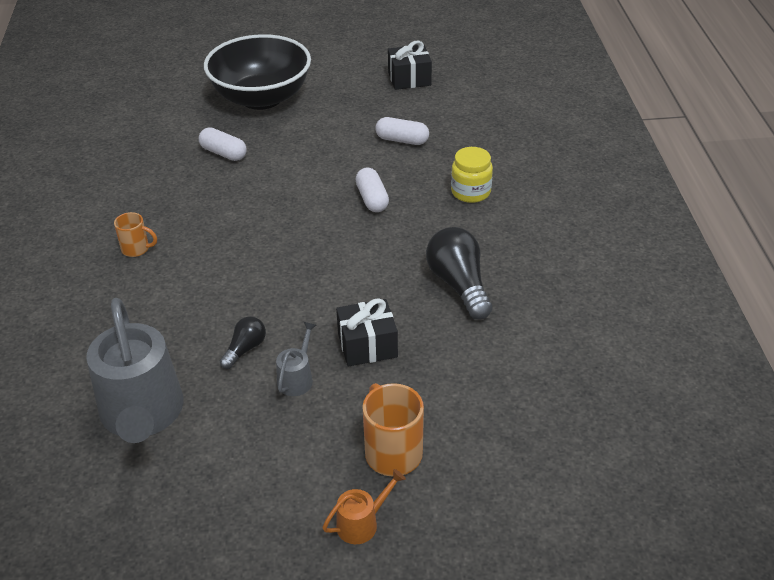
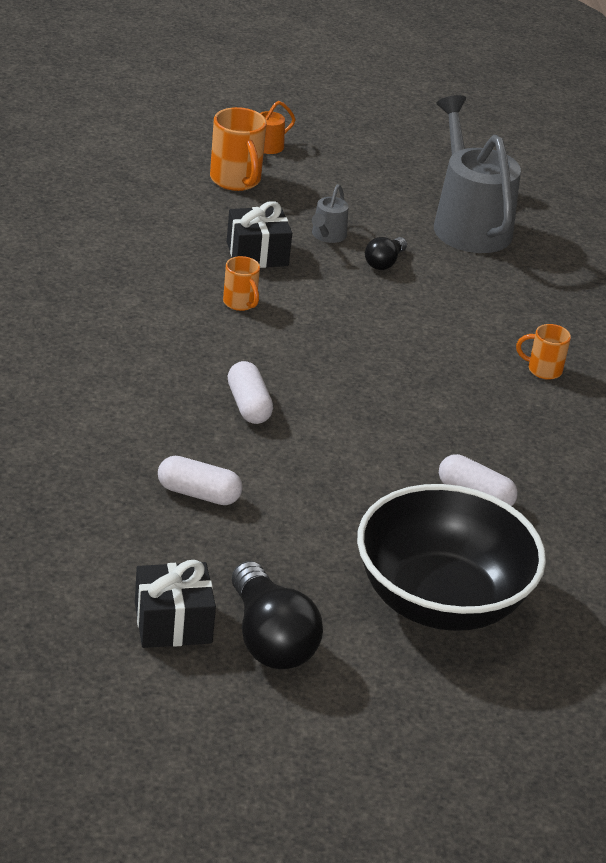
camera: 175 degrees right, 5 degrees down
black light bulb [426,227,492,320] -> black light bulb moved to [232,561,323,669]
yellow jar [451,147,493,203] -> none
none -> orange mug [223,256,260,311]

